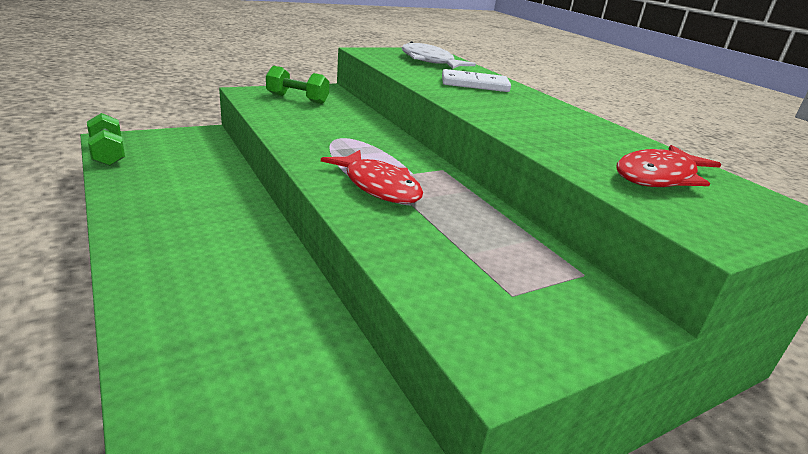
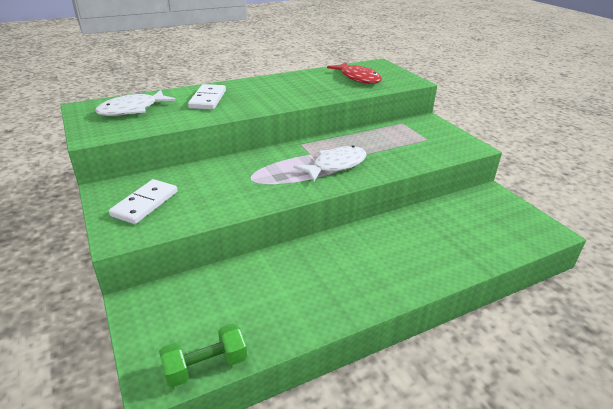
camera: 85 degrees left, 5 degrees up
green dumbbell [266,66,329,104] -> white domino [109,179,177,224]
red fish [321,150,423,204] -> white fish [294,145,367,181]

